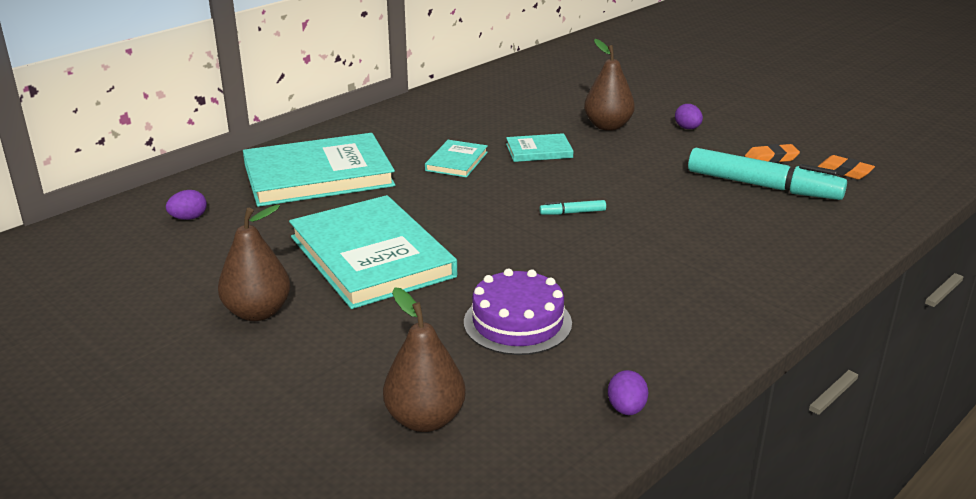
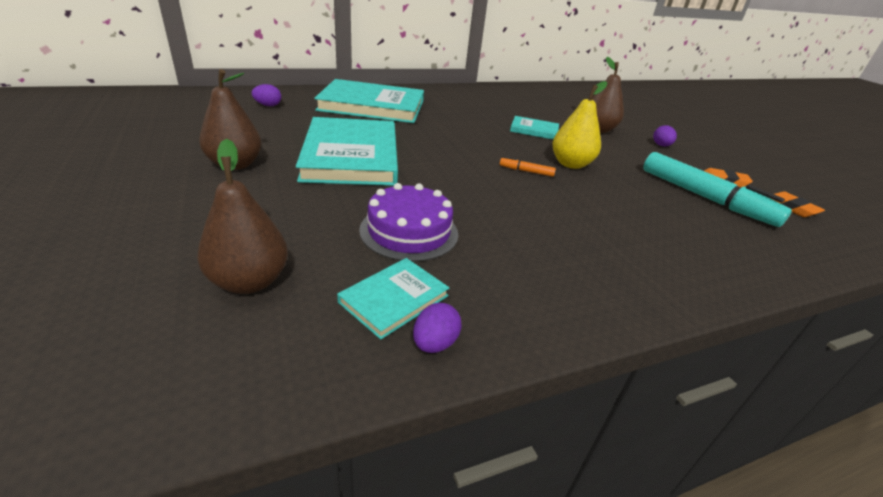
camera: 20 degrees right, 5 degrees up
turquoise book [425,140,488,177] -> turquoise book moved to [337,258,450,340]
turquoise marker [539,200,606,215] -> orange marker [500,156,556,177]
none -> yellow pear [552,81,607,169]

